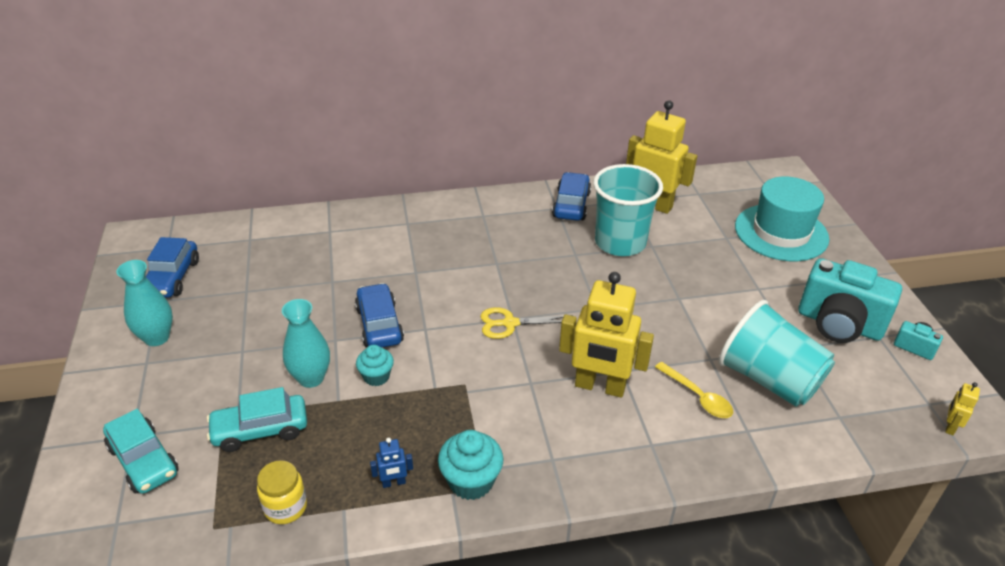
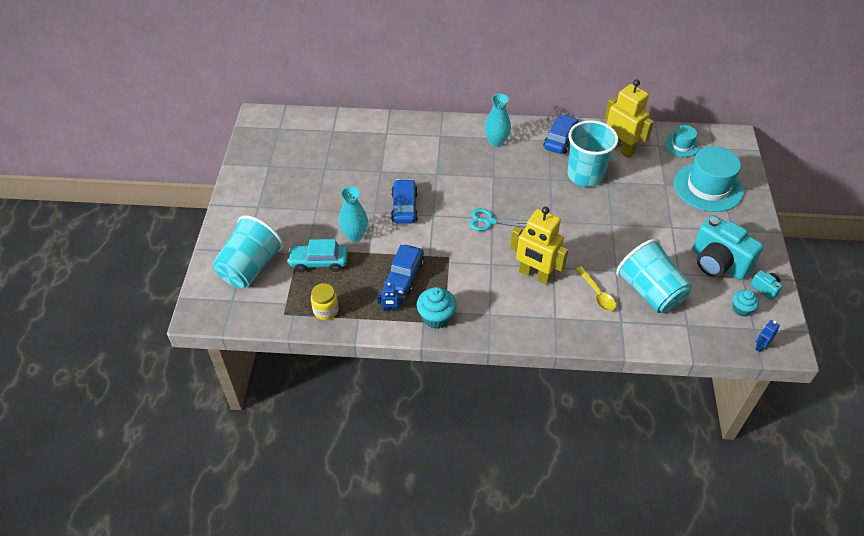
camera: 15 degrees right, 10 degrees up
turquoise car [103,409,179,494] -> turquoise cup [212,215,284,288]
turquoise vase [116,260,173,346] -> turquoise vase moved to [485,94,511,147]
blue car [146,237,199,298] -> blue car moved to [384,245,424,295]
turquoise cupcake [356,345,394,386] -> turquoise cupcake moved to [733,290,759,316]
yellow scissors [480,307,573,339] -> turquoise scissors [470,209,527,231]
yellow robot [945,382,980,435] -> blue robot [755,320,780,352]
none -> turquoise hat [665,125,699,157]

